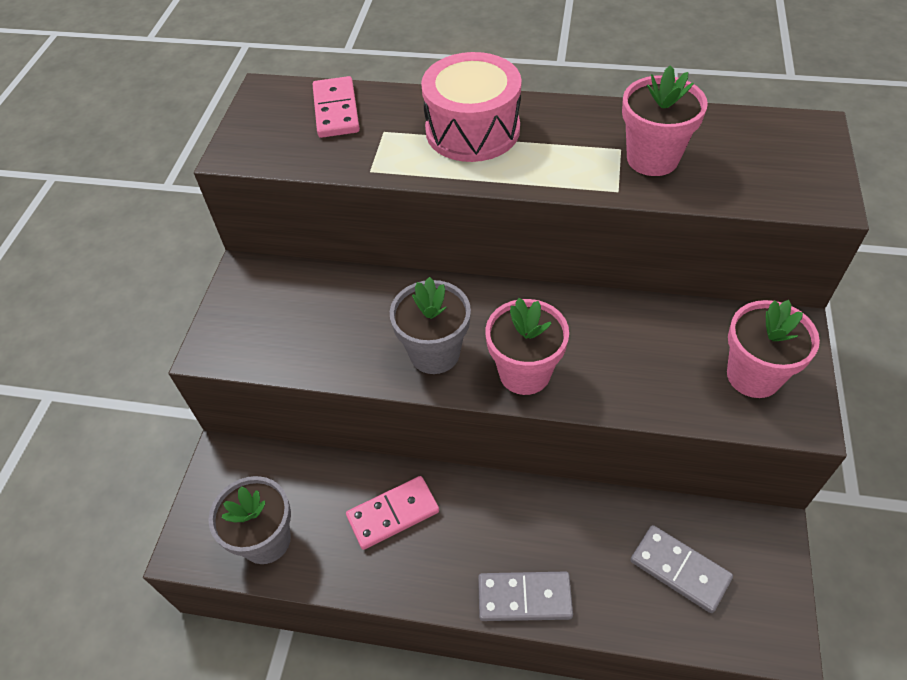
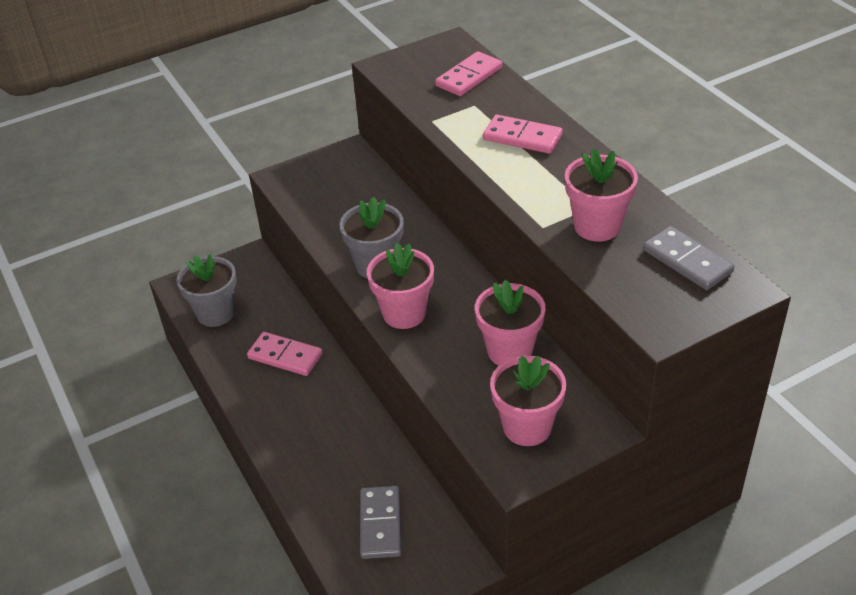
camera: 50 degrees right, 10 degrees down
pink drum [421,52,522,162] -> pink domino [483,115,563,154]
grey domino [478,572,573,621] -> grey domino moved to [643,226,735,290]
none -> pink flower pot [475,280,546,366]

